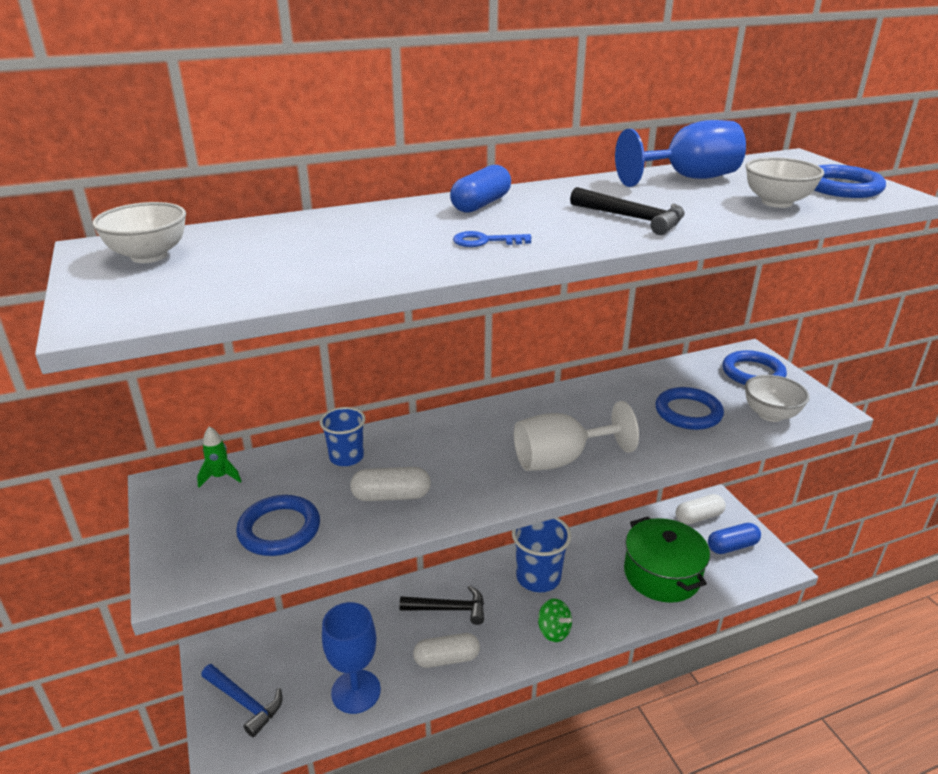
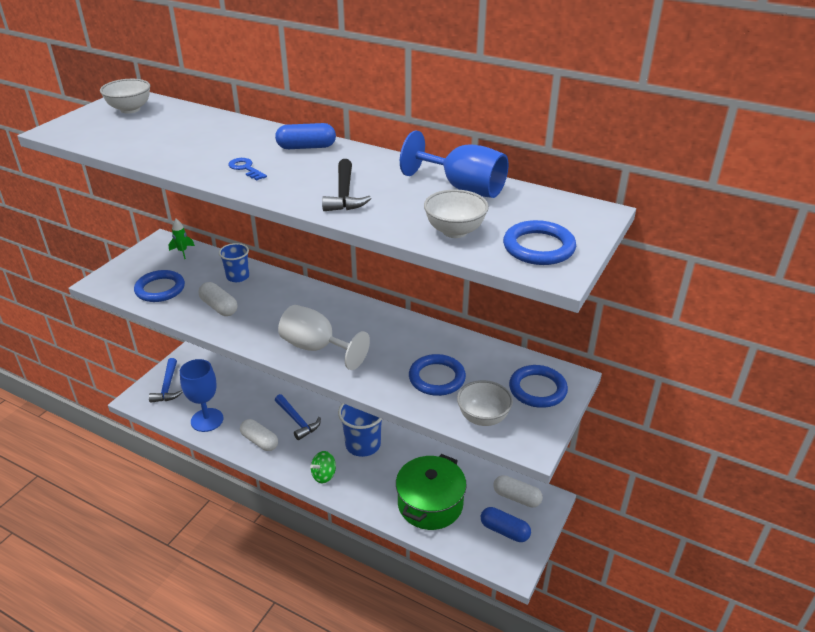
camera: 50 degrees right, 5 degrees up
black hammer [400,585,484,625] -> blue hammer [275,394,321,440]
green spinning top [538,599,572,642] -> green spinning top turned 45 degrees clockwise [310,451,336,483]

